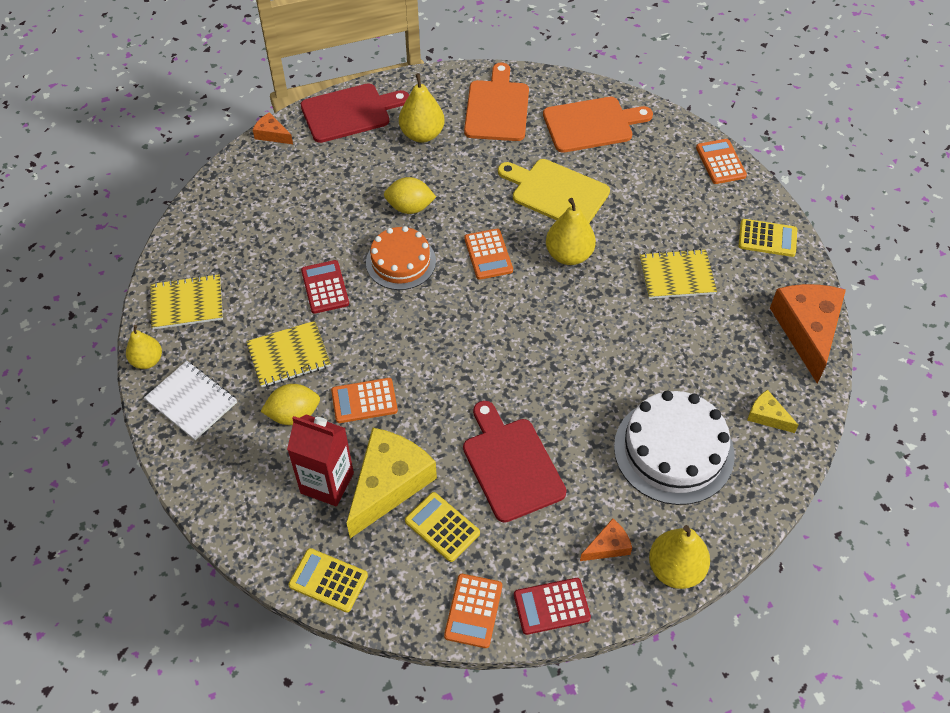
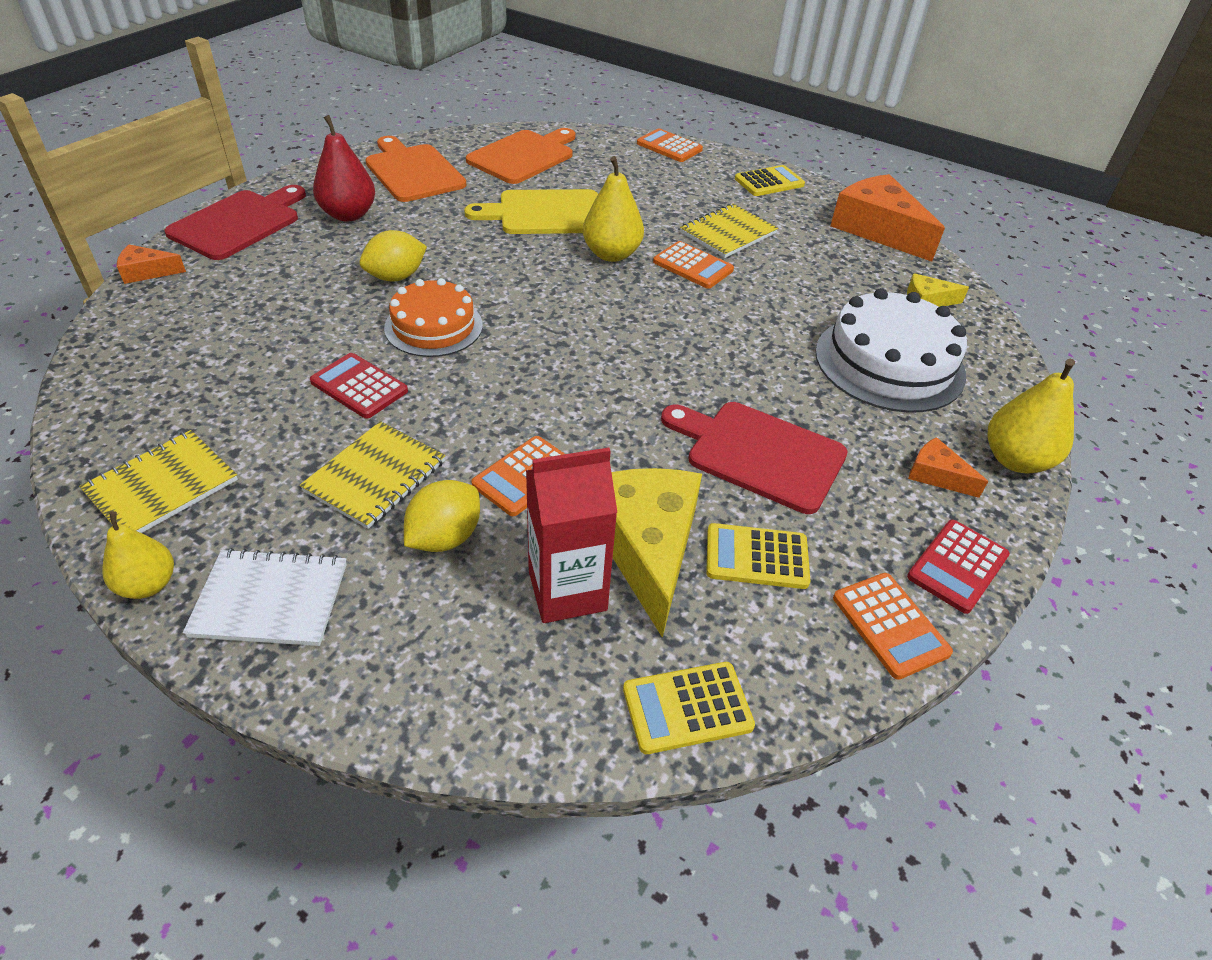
camera: 40 degrees left, 10 degrees down
yellow pear [399,73,444,143] -> red pear [313,115,375,221]
orange calculator [464,229,513,280] -> orange calculator moved to [653,241,734,289]
orange cheese [580,519,632,561] -> orange cheese turned 75 degrees counterclockwise [908,437,988,498]

